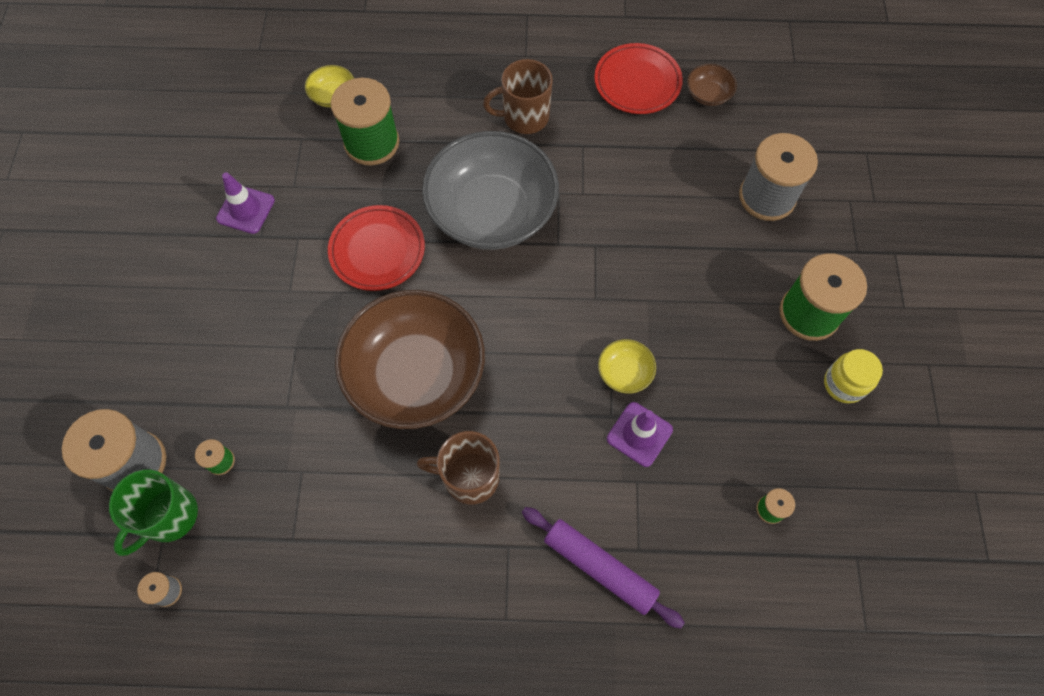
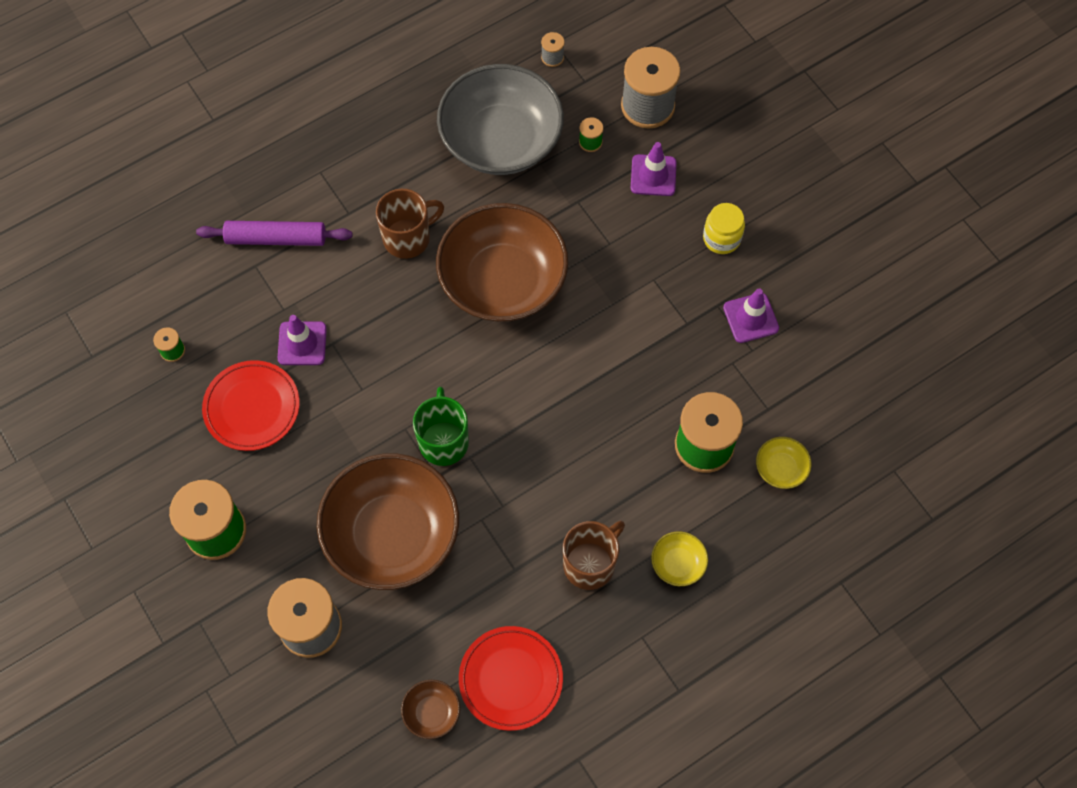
camera: 145 degrees right, 0 degrees up
green mug [109,469,198,556] -> green mug moved to [413,387,469,466]
red plate [328,205,425,291] -> red plate moved to [202,360,300,451]
grey bowl [422,131,559,250] -> grey bowl moved to [437,64,564,175]
yellow bowl [598,339,656,394] -> yellow bowl moved to [651,531,708,586]
yellow jar [824,349,883,403] -> yellow jar moved to [703,203,745,254]
none -> brown bowl [317,453,459,590]
none -> purple traffic cone [631,142,677,196]

